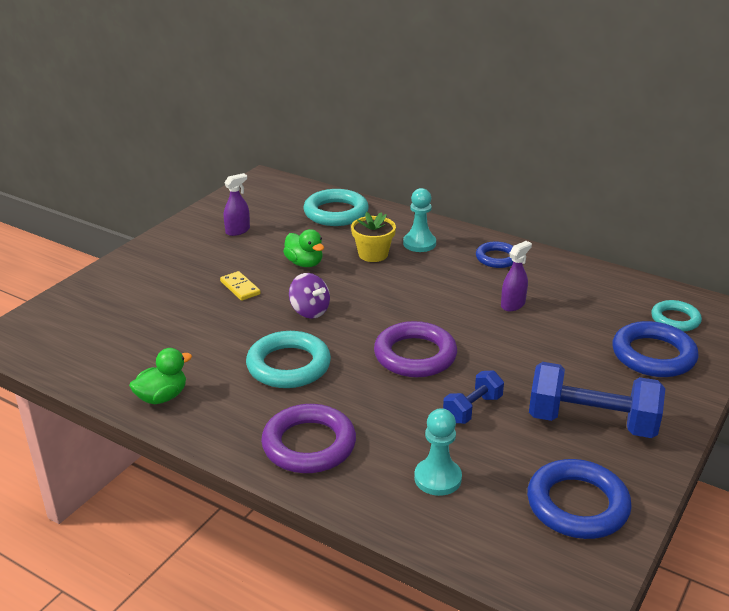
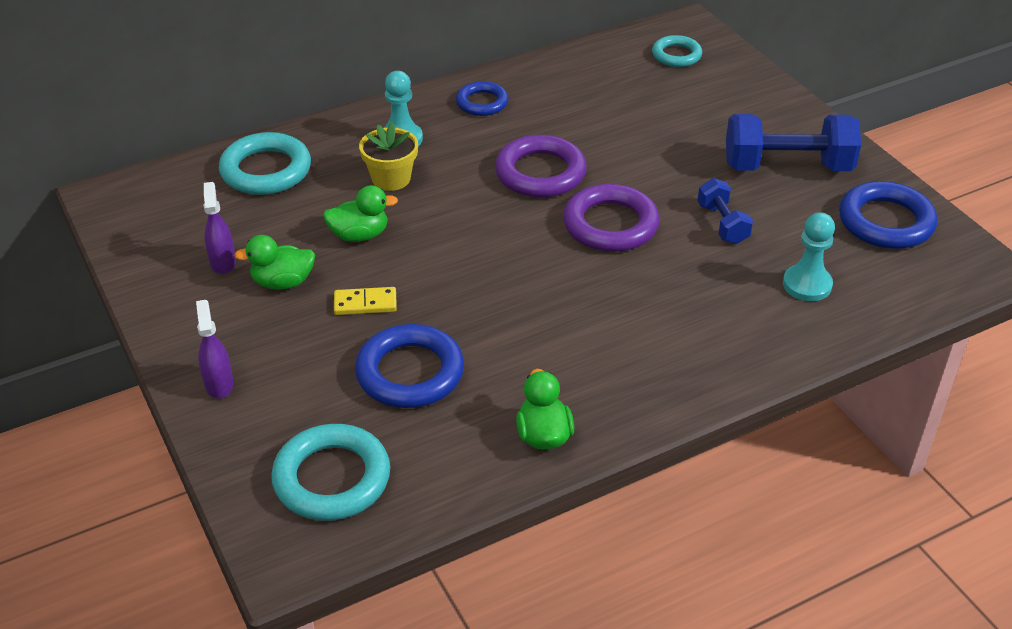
camera: 60 degrees left, 10 degrees up
turquoise ring [246,331,331,388] -> turquoise ring moved to [271,424,390,521]
purple ring [261,404,356,473] -> purple ring moved to [495,135,587,197]
purple spinning top [289,273,330,319] -> none
purple spray bottle [501,241,532,311] -> purple spray bottle moved to [196,300,233,399]
blue dumbbell [529,362,665,438] -> blue dumbbell turned 45 degrees clockwise [726,114,861,171]
blue ring [613,321,699,377] -> blue ring moved to [355,324,464,408]
none -> green duck [234,235,315,289]

